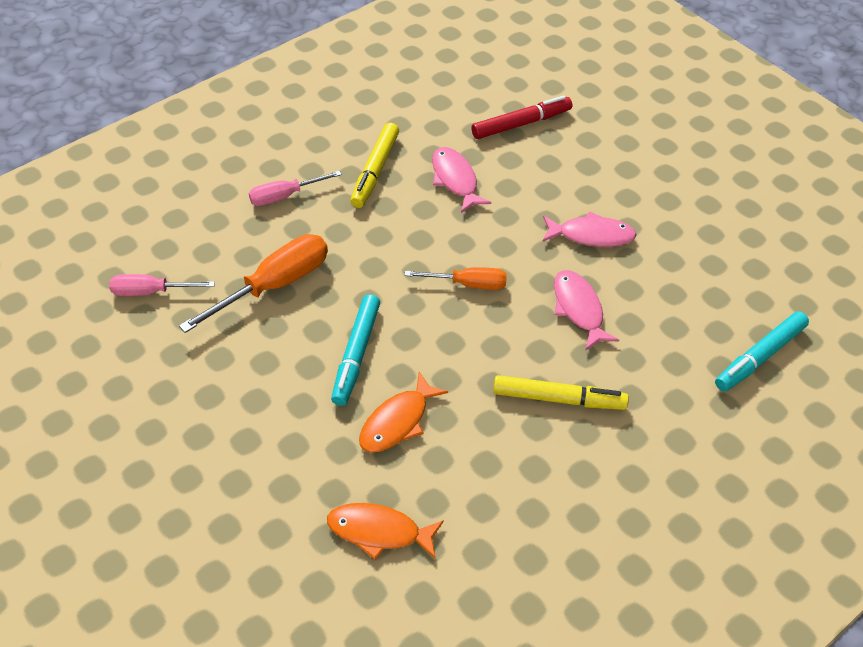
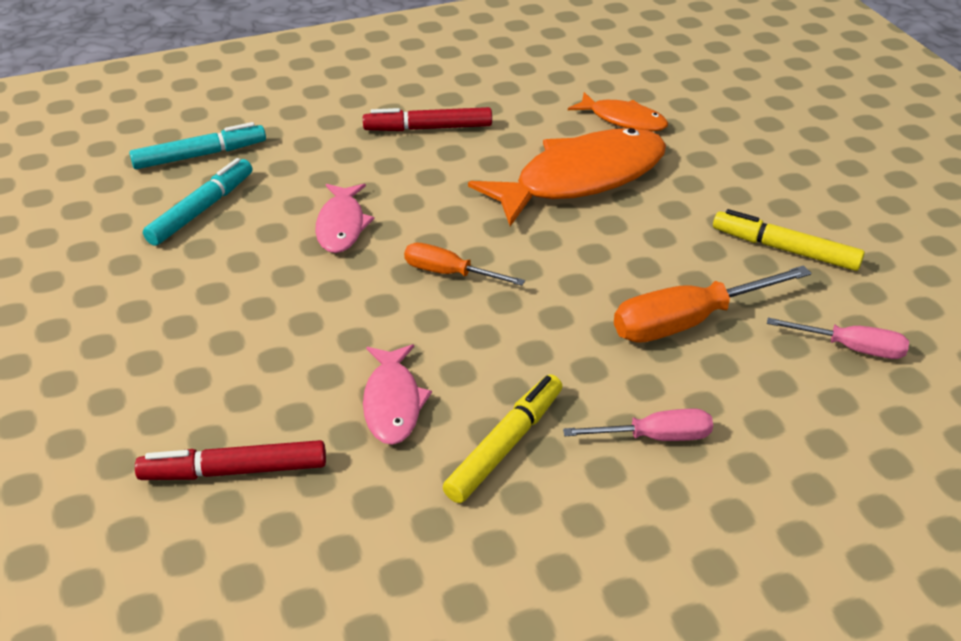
camera: 160 degrees left, 10 degrees down
turquoise marker [331,294,380,406] -> turquoise marker moved to [143,158,252,246]
orange fish [359,372,448,453] -> orange fish [468,128,666,226], size x1.94
yellow marker [493,375,629,410] -> yellow marker moved to [713,209,865,271]
pink fish [542,211,637,247] -> none
none -> red marker [363,107,492,131]

